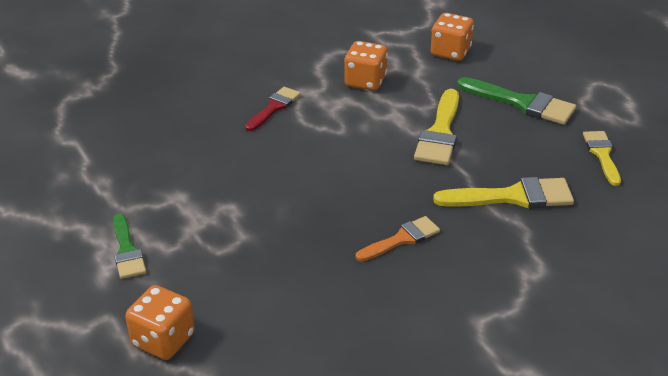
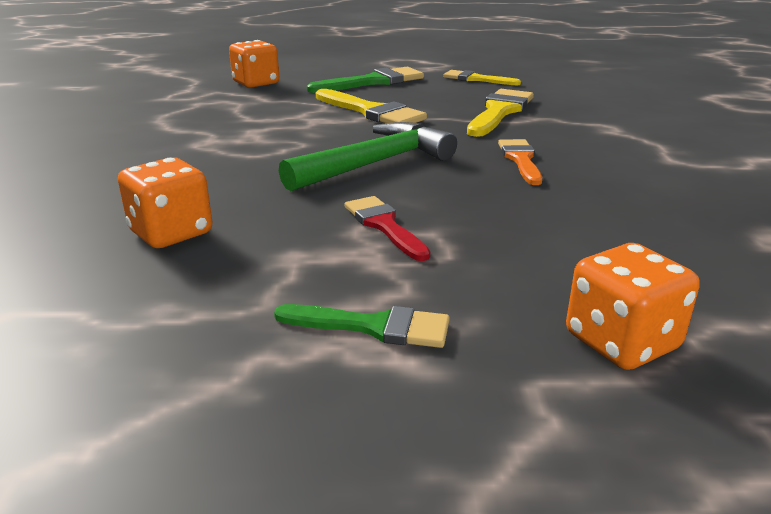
camera: 60 degrees left, 10 degrees down
red brush [245,87,301,131] -> red brush moved to [345,196,430,261]
orange dice [344,41,388,91] -> orange dice moved to [118,157,213,248]
none -> green hammer [279,122,457,191]

